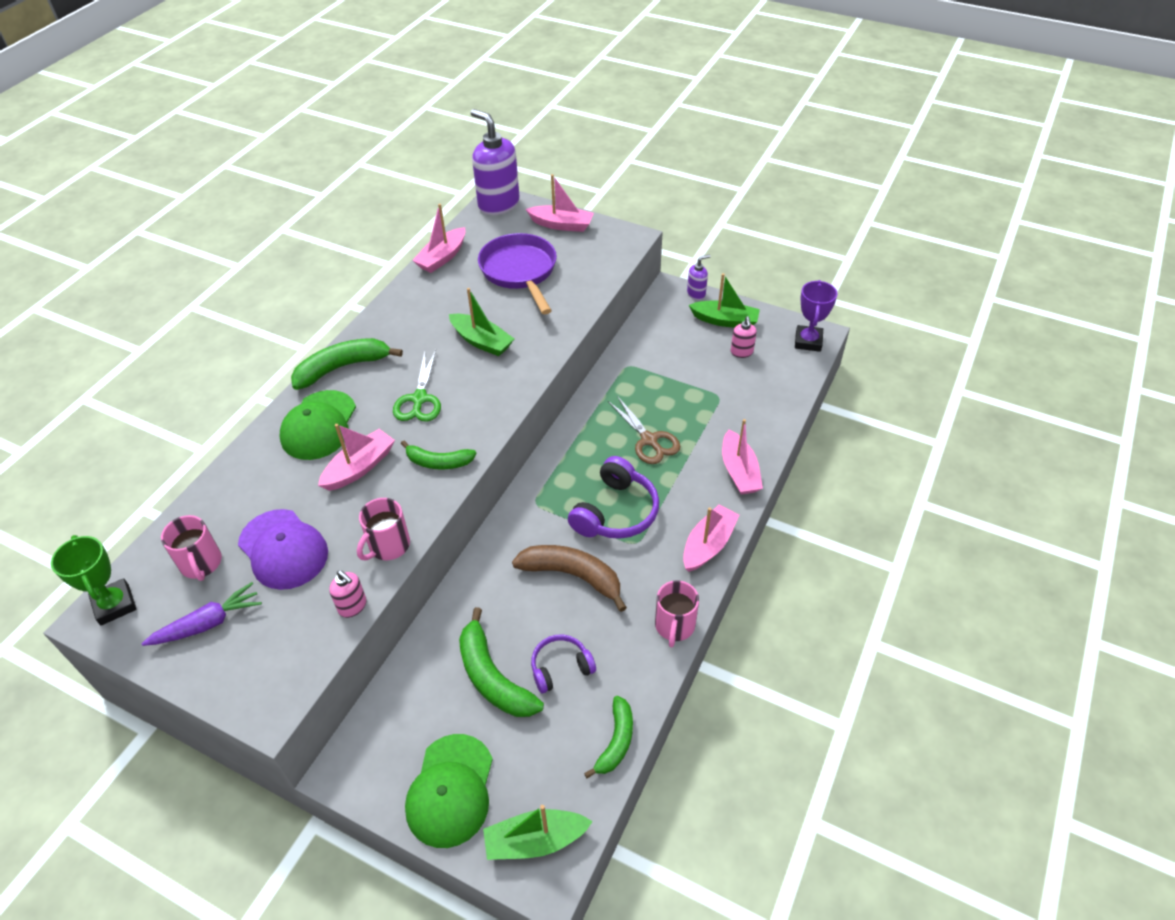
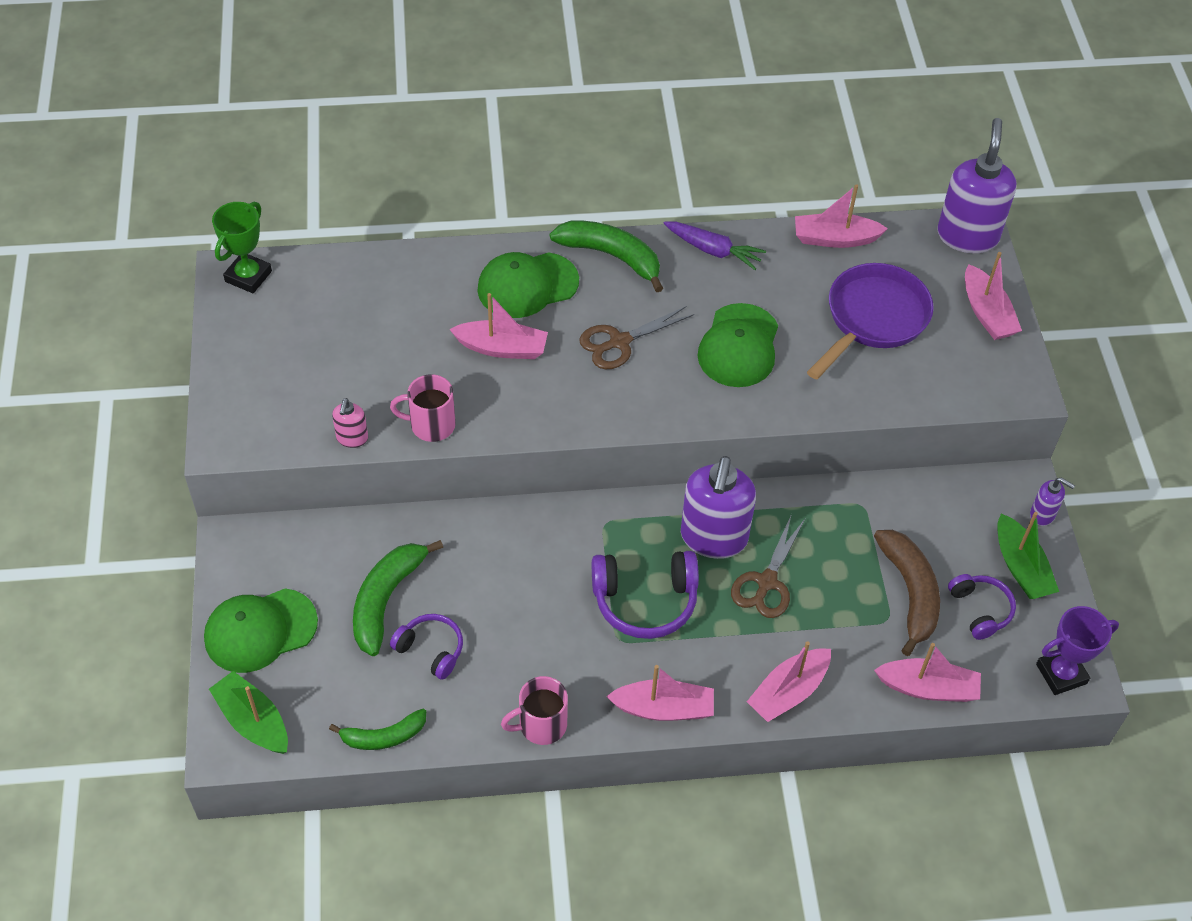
camera: 55 degrees right, 5 degrees up
purple carrot [142,582,262,646] -> purple carrot moved to [664,221,766,270]
pink mug [161,515,222,581] -> none
purple cap [238,509,328,590] -> none
green scissors [393,350,441,422] -> brown scissors [579,306,694,369]
green banana [401,440,476,469] -> none
green boat [449,288,514,356] -> green cap [698,303,778,387]
brown banana [512,545,627,612] -> brown banana moved to [874,530,940,656]
pink soap dispenser [731,316,757,358] -> purple headphones [948,574,1016,640]
none -> purple soap dispenser [681,456,756,559]
none -> pink boat [874,643,981,702]

